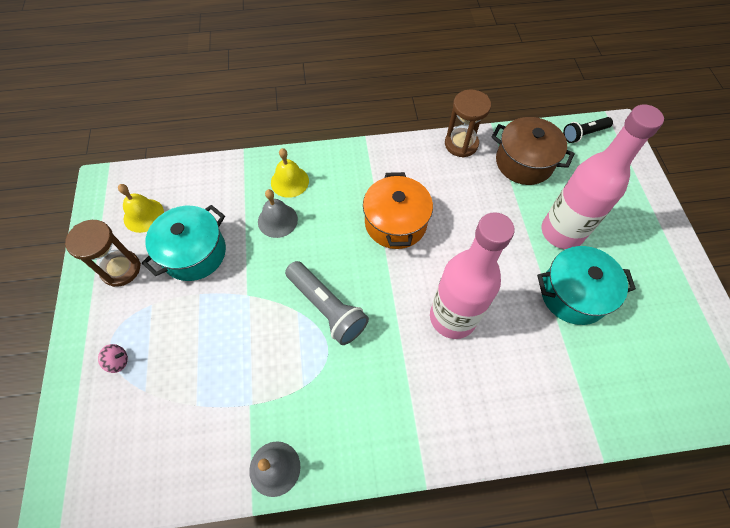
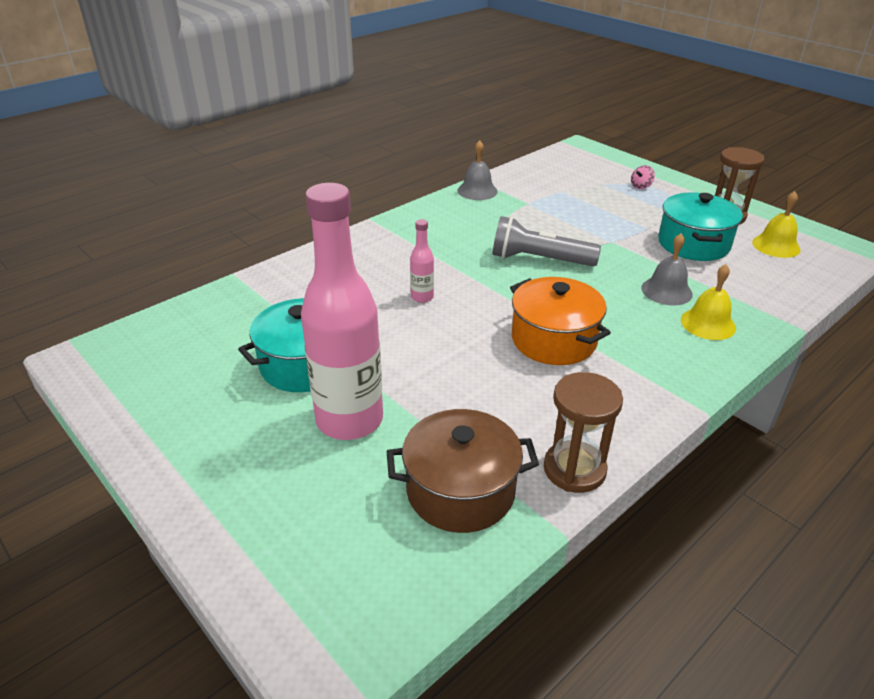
camera: 145 degrees right, 25 degrees down
pink bottle [430,212,515,339] -> pink bottle [410,219,434,303], size x0.42
black flashlight [563,117,613,143] -> none

